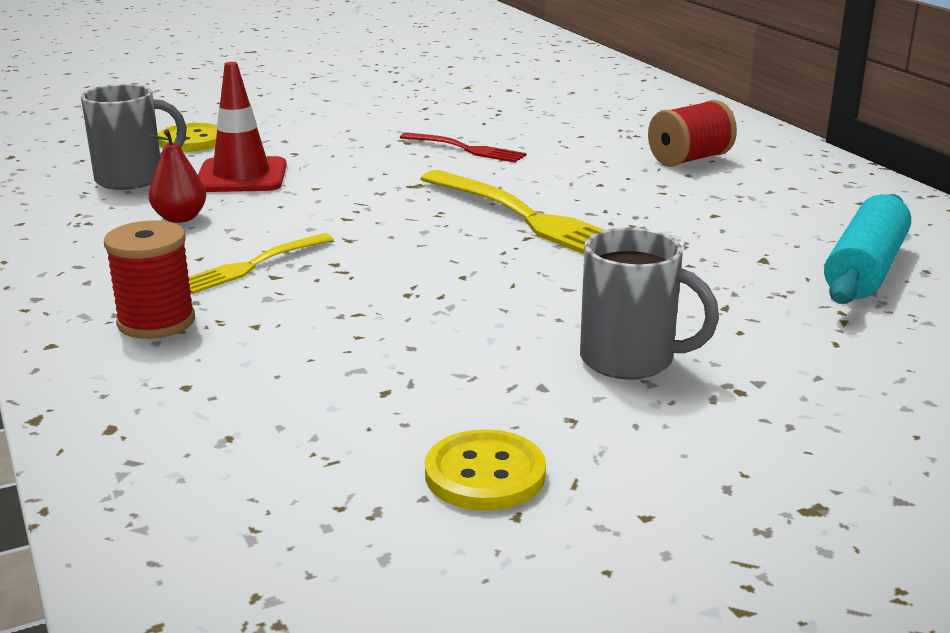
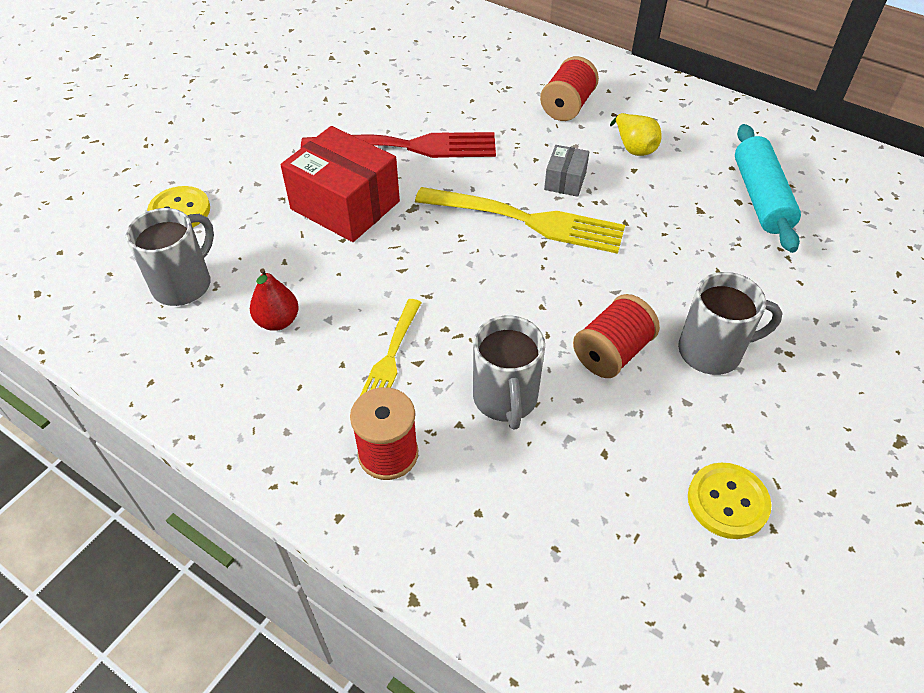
camera: 30 degrees left, 25 degrees up
red traffic cone [198,62,287,192] -> none
red fork [400,132,527,163] -> red fork [301,132,496,158], size x1.76
none -> red box [281,126,400,242]
none -> grey mug [473,315,545,429]
none -> grey box [544,145,589,197]
none -> red spool [573,294,660,378]
none -> yellow pear [610,113,662,156]

